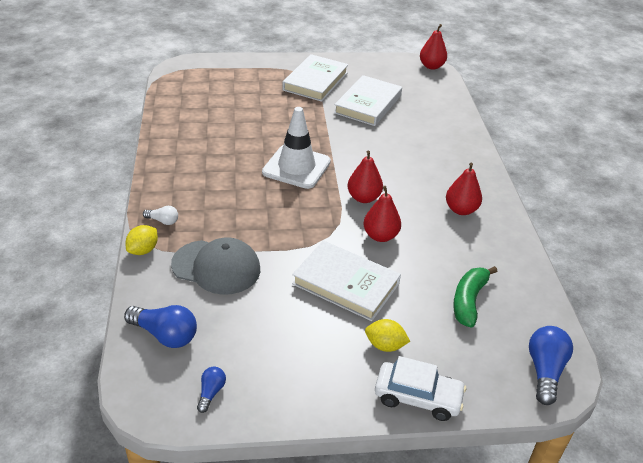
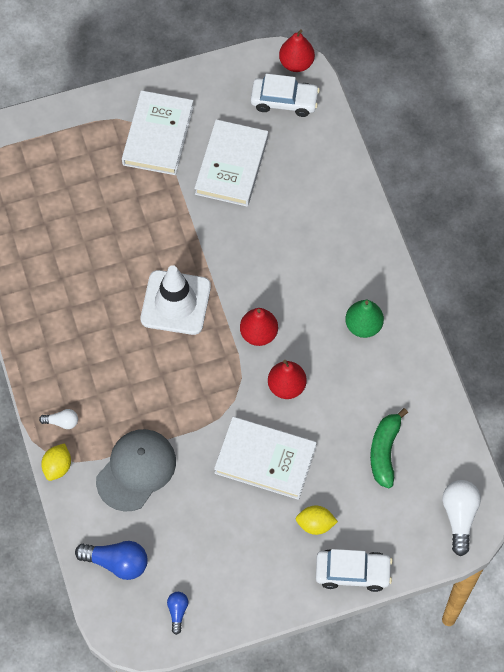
camera: 10 degrees left, 25 degrees up
grey cap [171,238,260,295] -> grey cap turned 60 degrees counterclockwise [96,429,176,512]
red pear [446,163,482,215] -> green pear [345,300,384,338]
blue light bulb [529,326,573,405] -> white light bulb [442,480,481,556]
none -> white car [251,74,320,117]

